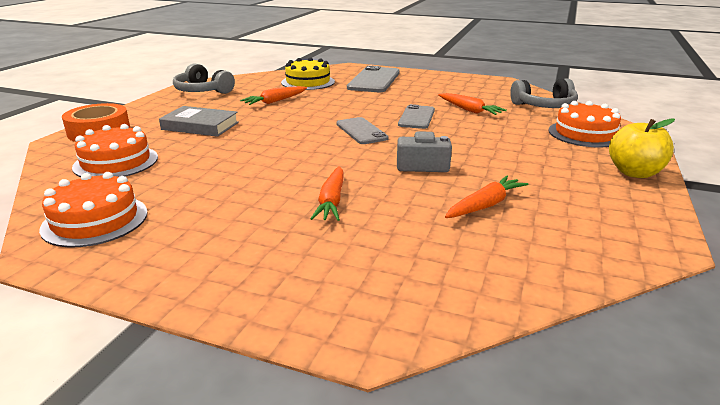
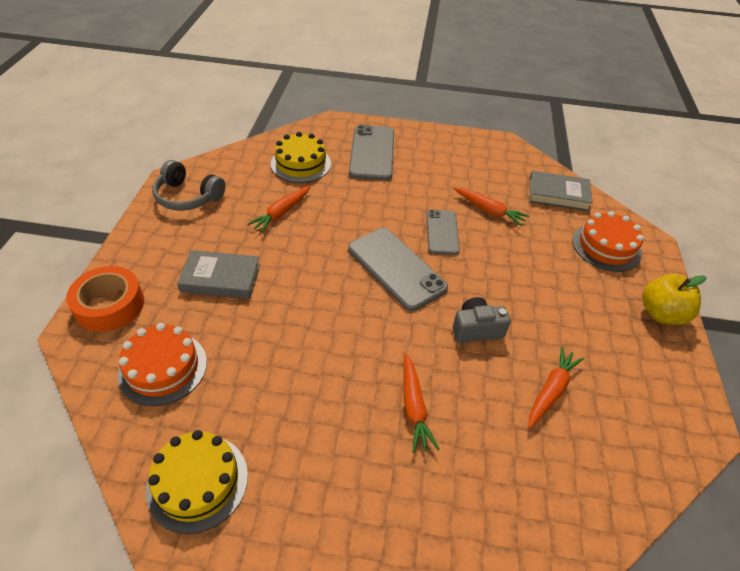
camera: 15 degrees left, 20 degrees up
orange cake [39,172,148,248] -> yellow cake [146,430,248,534]
grey phone [336,117,389,144] -> grey phone [348,228,448,311], size x1.59
grey headphones [510,78,578,108] -> grey book [529,171,593,211]

